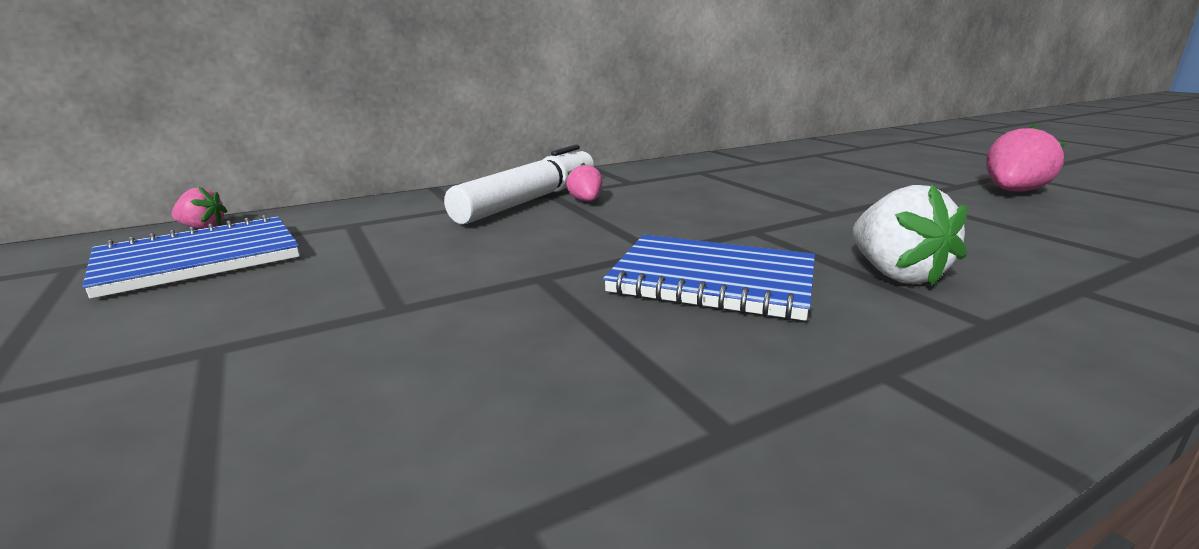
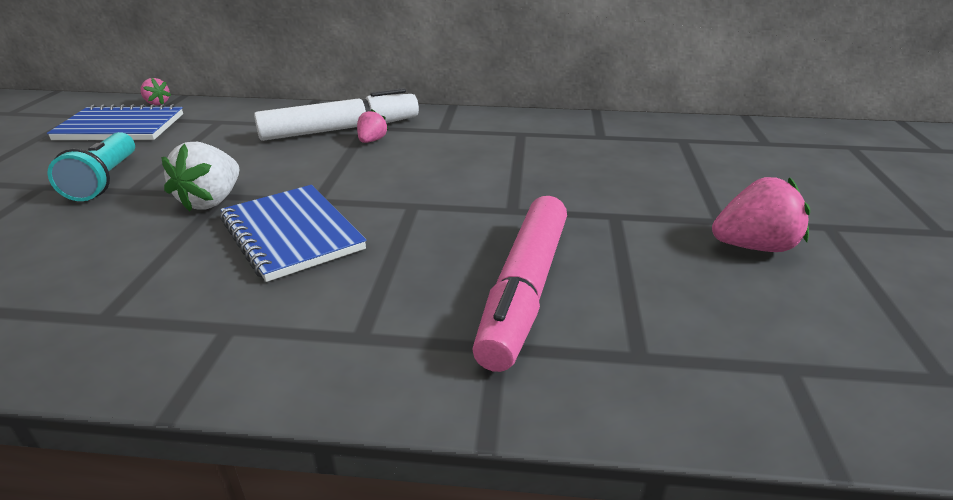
camera: 35 degrees right, 10 degrees up
white strawberry [852,185,967,286] -> white strawberry moved to [161,142,239,212]
none -> turquoise flashlight [48,132,135,201]
none -> pink marker [473,196,567,372]

